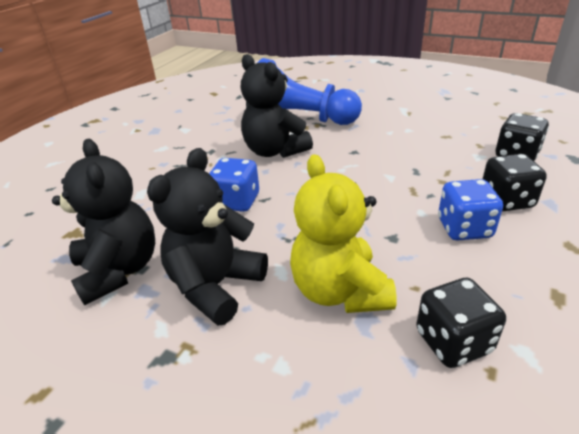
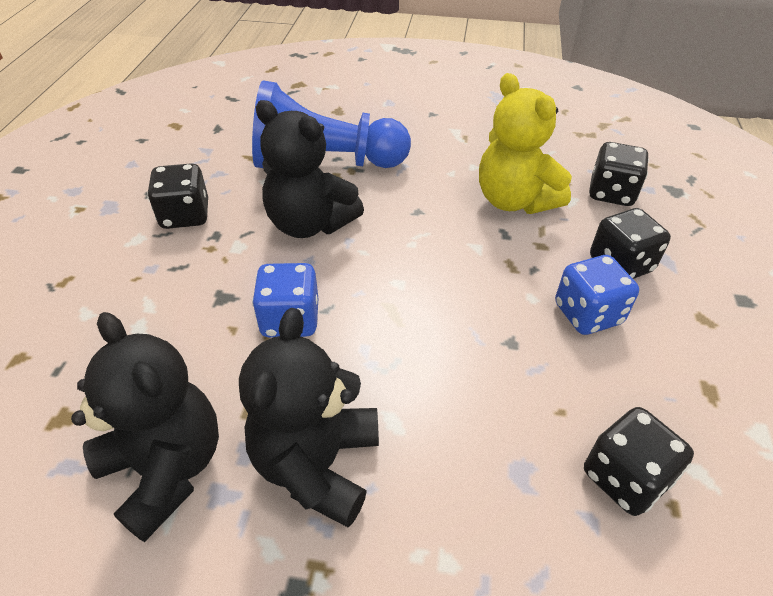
camera: 20 degrees left, 10 degrees up
yellow teddy bear [290,154,397,313] -> yellow teddy bear moved to [479,73,572,214]
none -> black dice [147,163,208,229]

